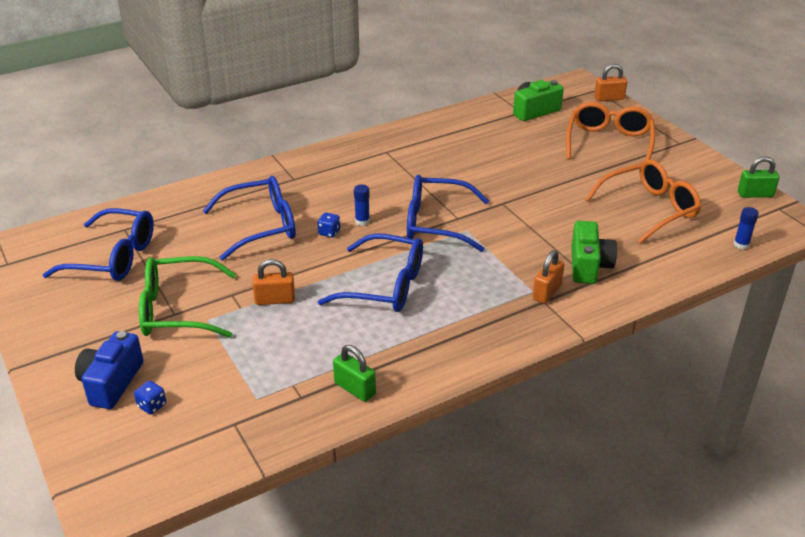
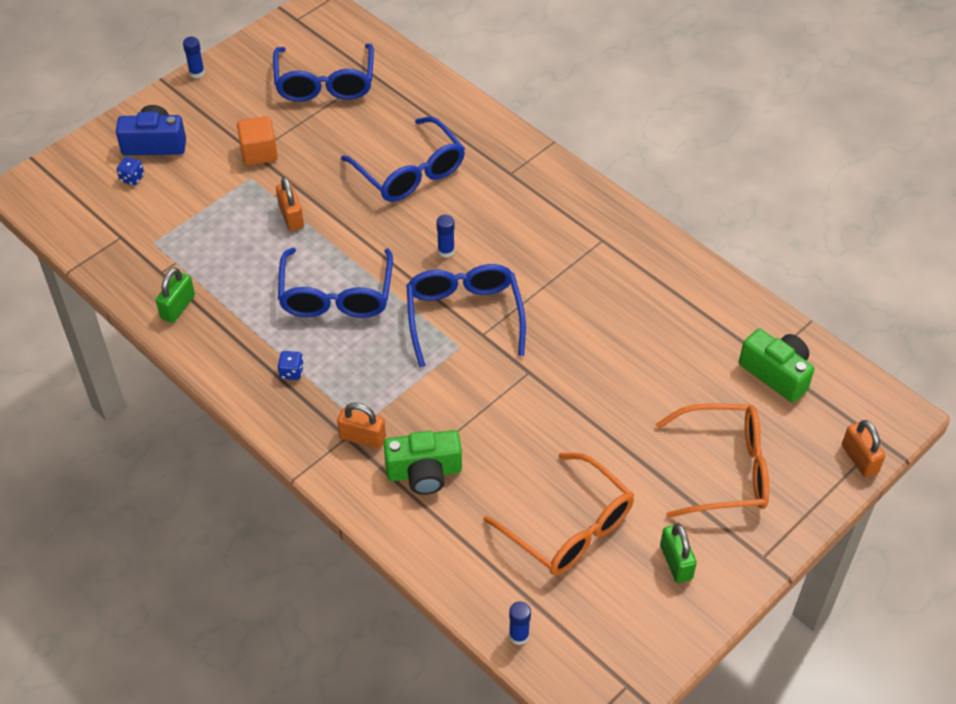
camera: 75 degrees right, 15 degrees up
green glasses [139,256,236,338] -> orange cube [237,116,278,165]
blue dice [317,212,340,238] -> blue dice moved to [278,351,304,380]
green padlock [738,156,780,198] -> green padlock moved to [660,523,697,583]
none -> blue glue stick [183,37,205,79]

